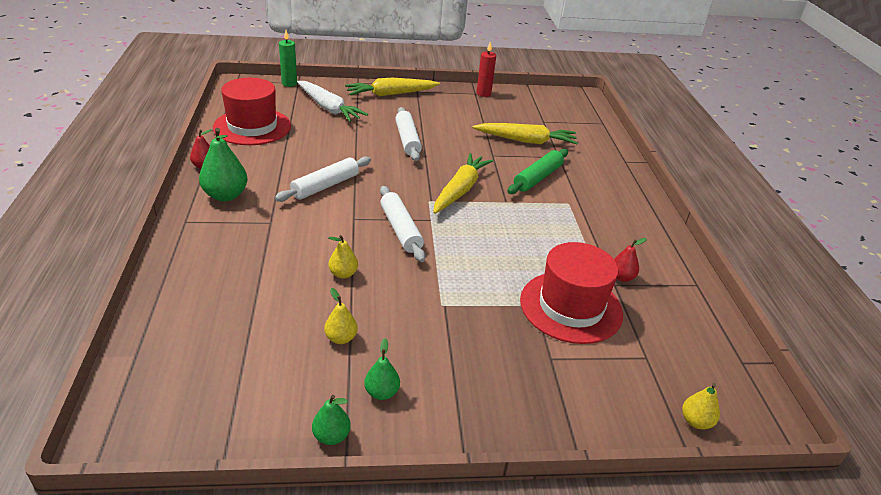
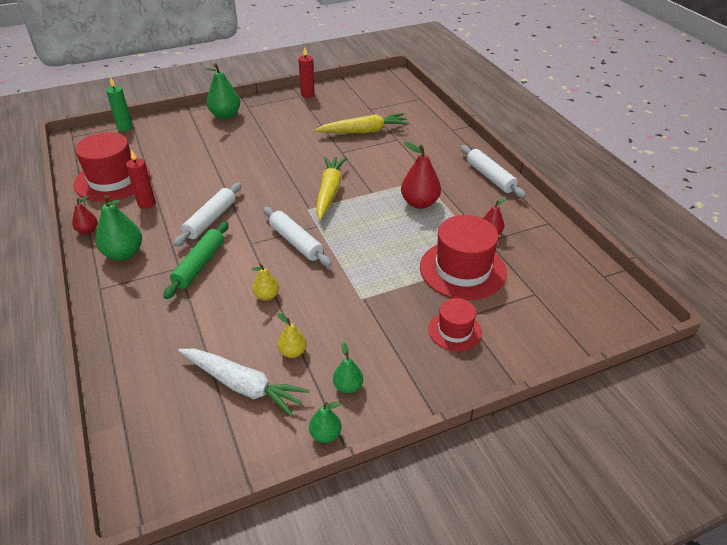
camera: 15 degrees left, 5 degrees up
white carrot [297,81,368,122] -> white carrot moved to [178,349,310,417]
yellow carrot [345,78,440,96] -> green pear [205,63,240,119]
white rolling pin [395,107,422,161] -> white rolling pin moved to [460,145,526,198]
green rolling pin [507,149,568,194] -> green rolling pin moved to [163,221,229,299]
yellow pear [682,383,720,429] -> none
none -> red candle [126,149,156,209]
none -> red pear [401,141,441,209]
none -> red hat [428,298,482,351]

